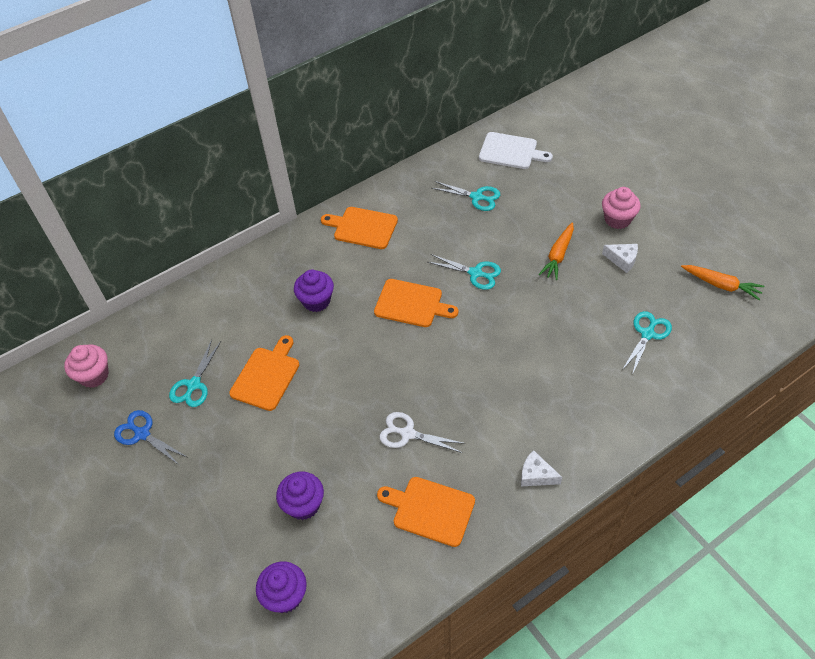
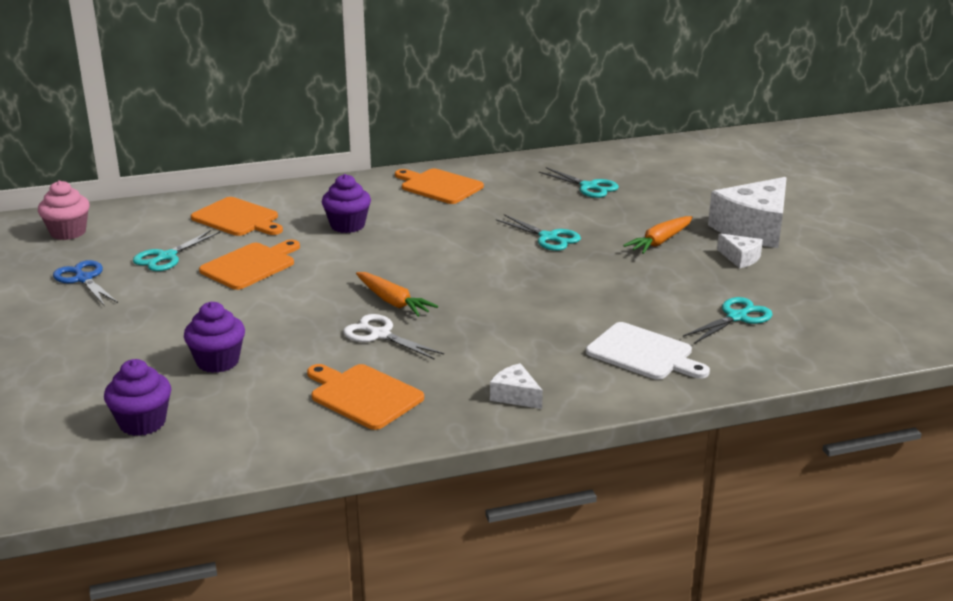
camera: 15 degrees right, 25 degrees down
orange cutting board [374,279,458,327] -> orange cutting board moved to [191,197,283,236]
white cutting board [479,132,553,169] -> white cutting board moved to [586,322,710,380]
pink cupcake [602,187,641,229] -> white cheese [708,177,787,248]
orange carrot [681,265,764,300] -> orange carrot moved to [356,272,438,317]

